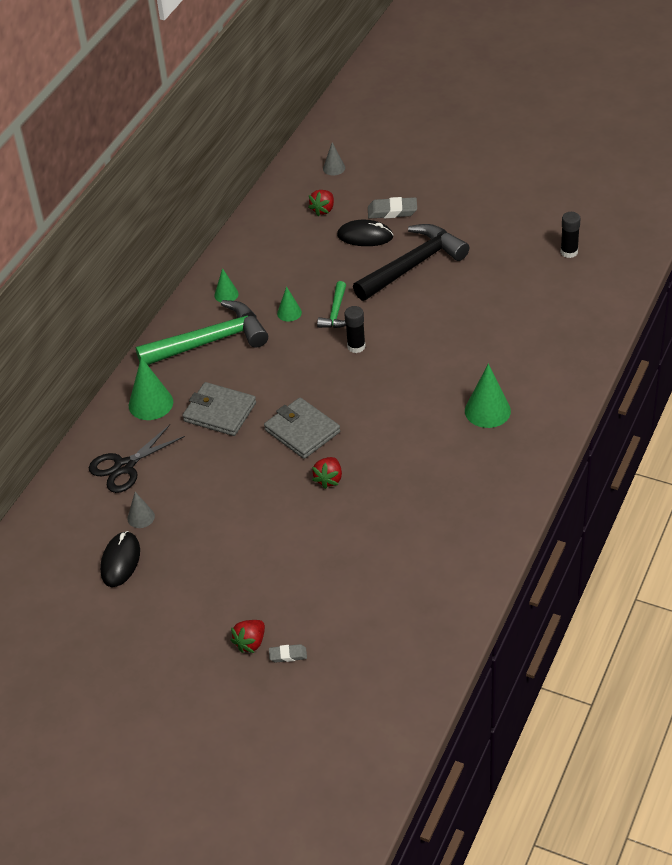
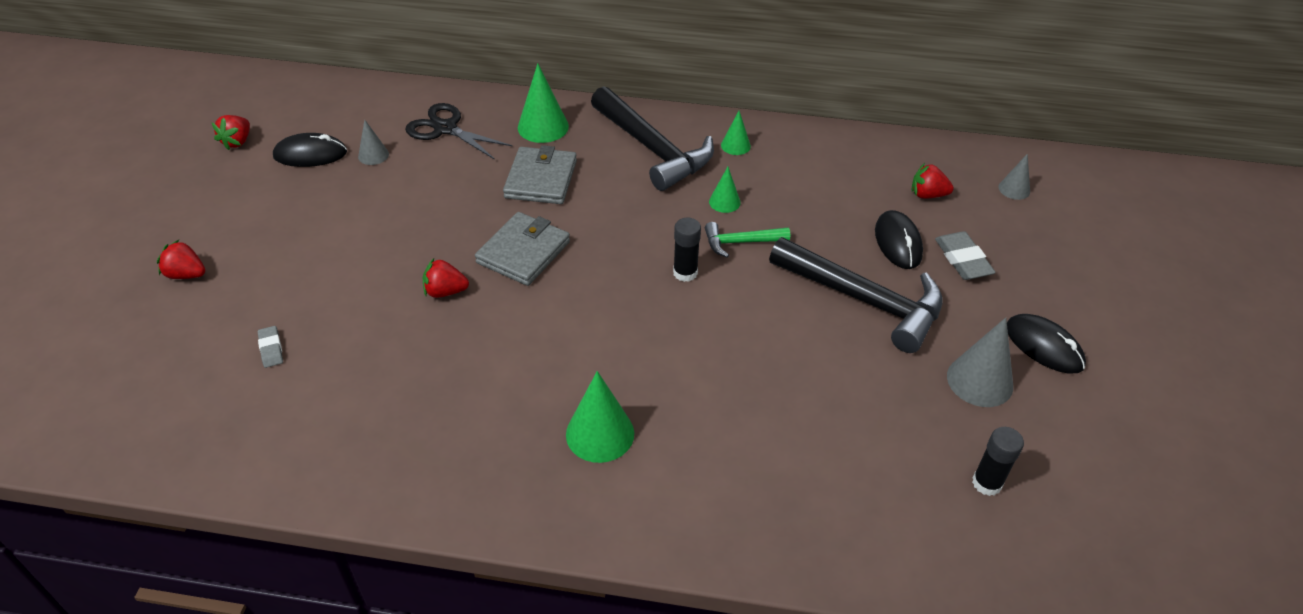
camera: 70 degrees right, 0 degrees up
green hammer [136,300,268,365] -> black hammer [591,86,714,191]
grey eraser [269,644,307,663] -> grey eraser moved to [258,326,283,368]
none -> red strawberry [212,115,250,150]
none -> grey cone [947,318,1013,407]
none -> black mouse [1007,314,1086,374]

